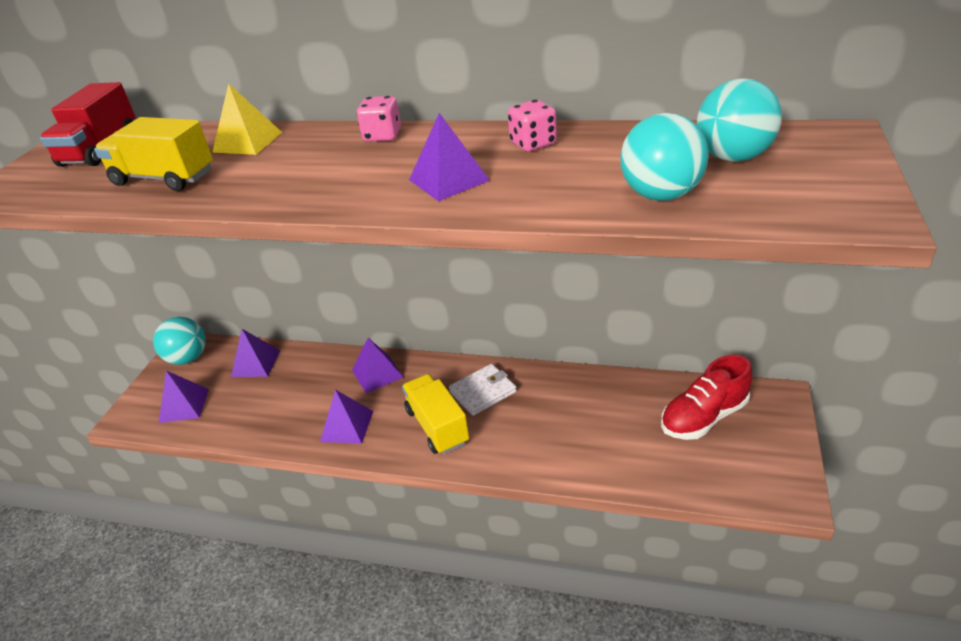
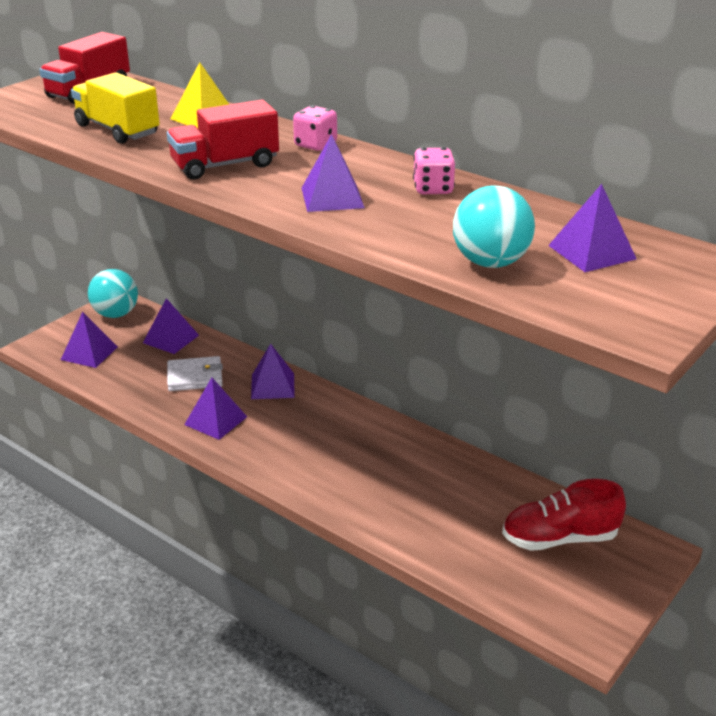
camera: 20 degrees right, 5 degrees down
yellow truck [402,374,469,454] -> none
white wallet [449,364,517,416] -> white wallet moved to [167,356,223,391]
turquoise ball [697,79,782,162] -> purple pyramid [548,184,637,272]
none -> red truck [167,100,279,180]

